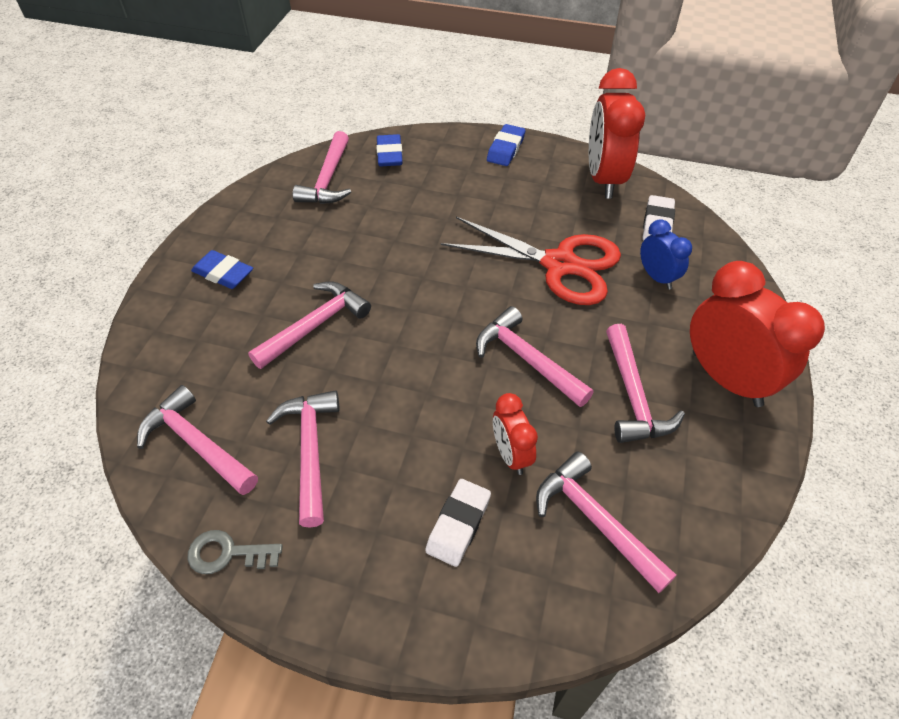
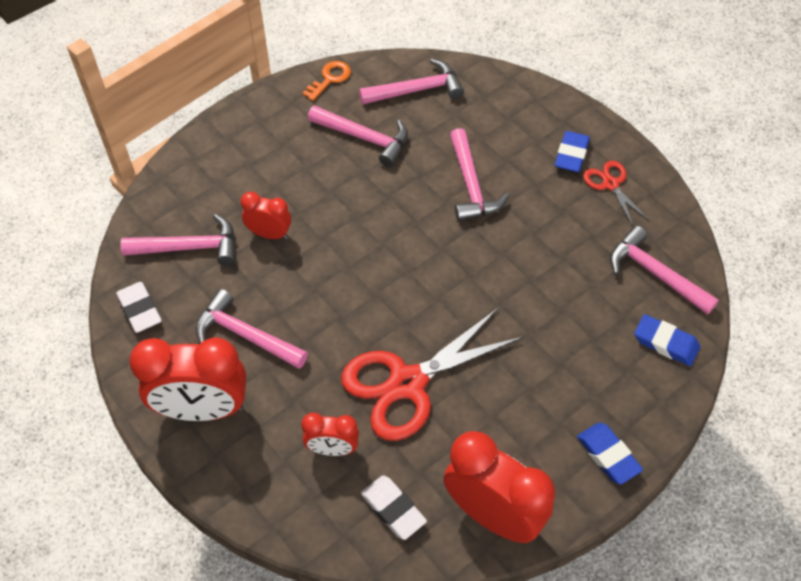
camera: 125 degrees right, 5 degrees up
grey key [188,530,283,574] -> orange key [302,61,351,101]
blue eraser [191,250,253,289] -> blue eraser turned 45 degrees counterclockwise [555,131,590,172]
white eraser [425,479,491,567] -> white eraser moved to [116,282,162,333]
pink hammer [476,306,594,407] -> none
blue clock [640,219,692,290] -> red clock [301,413,359,456]
none -> red scissors [583,161,650,226]

